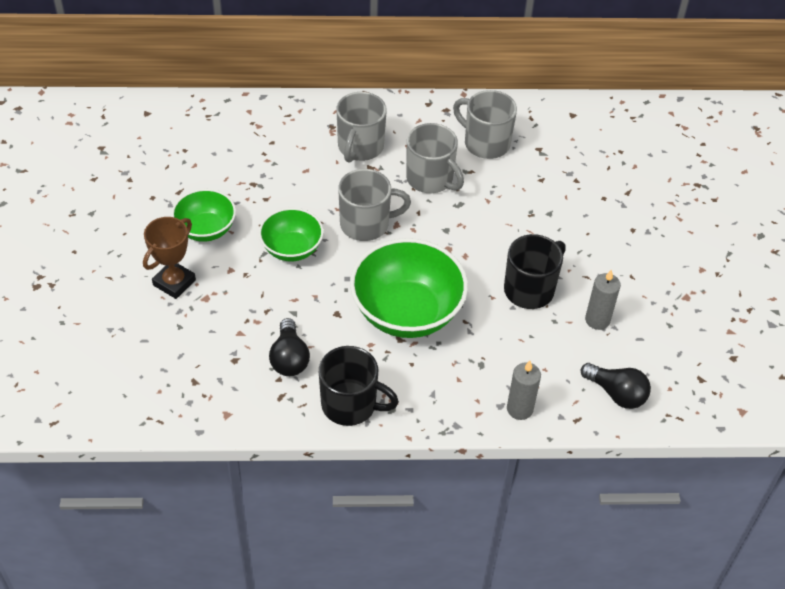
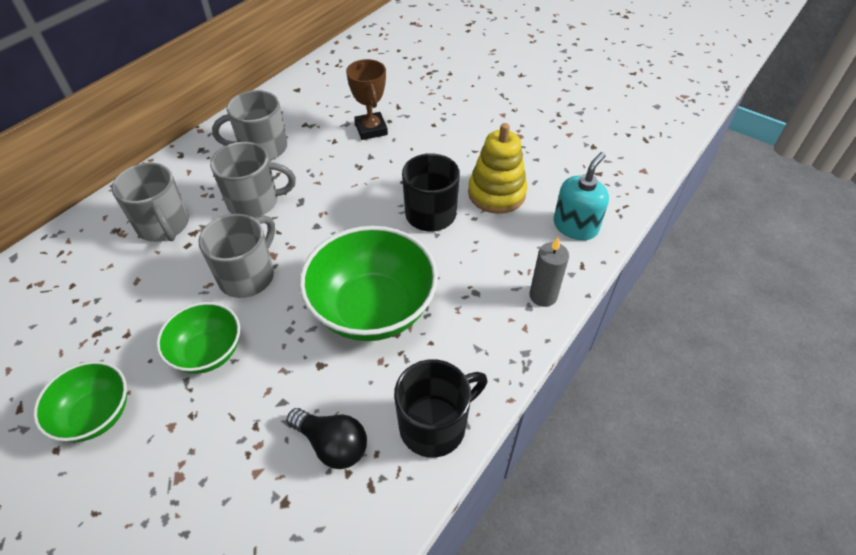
camera: 50 degrees left, 0 degrees up
brown trophy [143,217,196,299] -> brown trophy moved to [346,59,388,140]
black light bulb [581,363,651,409] -> turquoise soap dispenser [553,152,609,240]
grey candle [585,270,621,330] -> yellow stacking toy [468,123,527,214]

